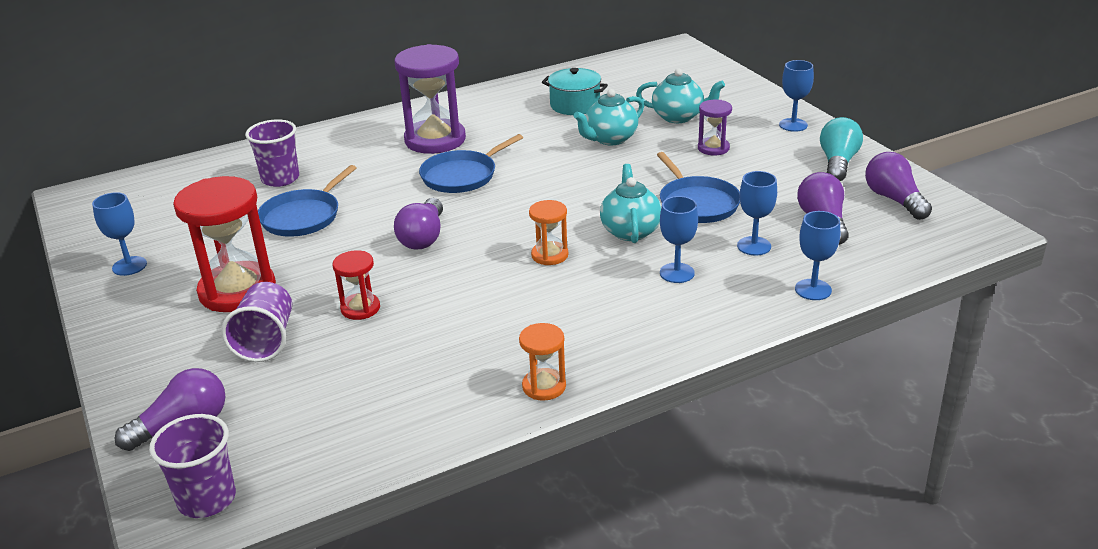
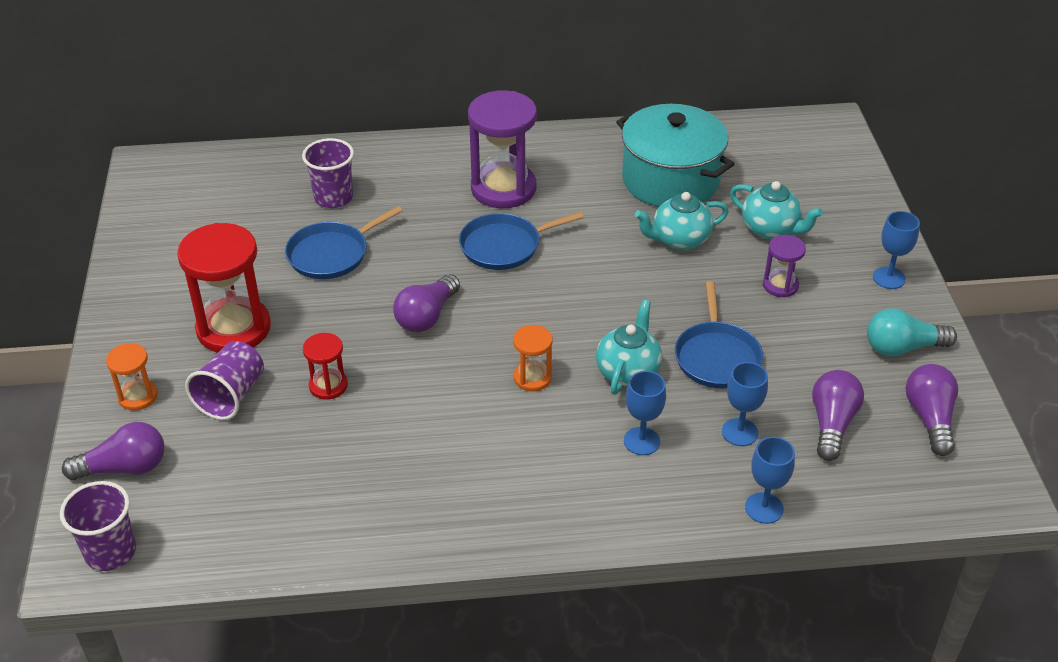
camera: 20 degrees right, 10 degrees up
blue goblet [92,192,147,276] -> none
orange hourglass [519,323,566,401] -> orange hourglass moved to [106,343,158,410]
turquoise pot [542,68,608,115] -> turquoise pot [616,104,734,207], size x1.75
turquoise light bulb [820,117,863,181] -> turquoise light bulb turned 135 degrees counterclockwise [867,308,957,357]

